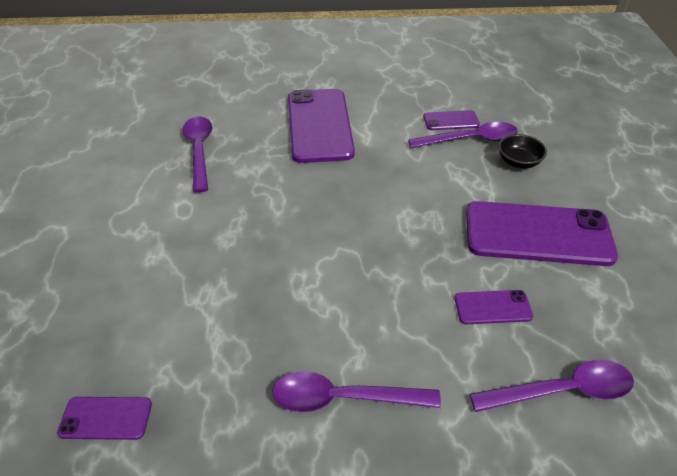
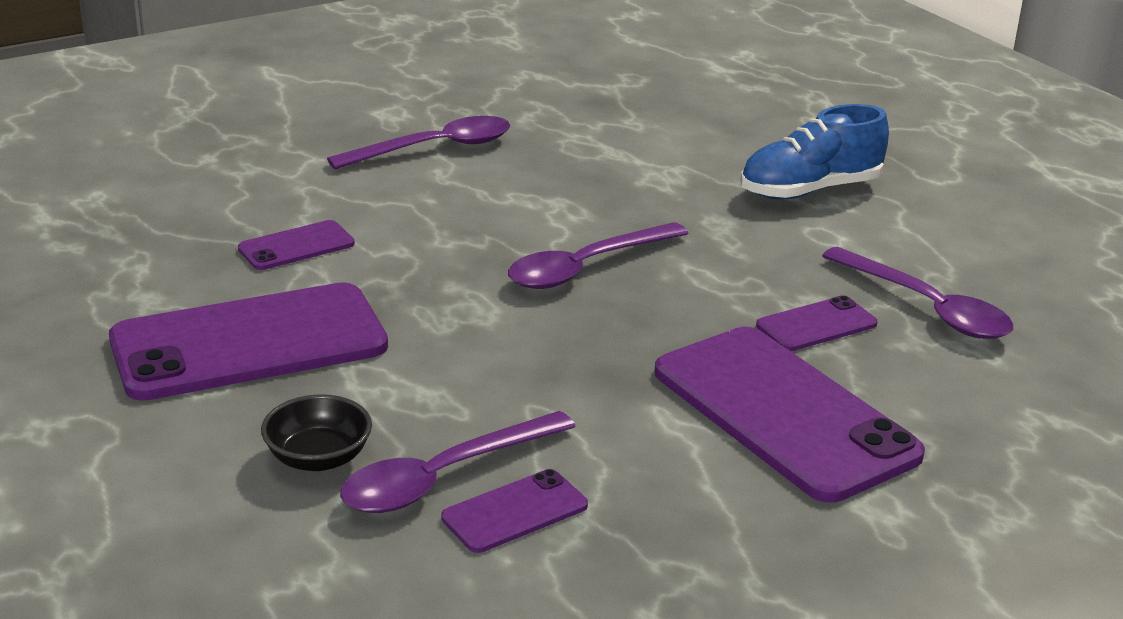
camera: 150 degrees right, 15 degrees down
purple phone [57,397,152,440] -> purple phone moved to [756,295,878,351]
purple spoon [470,360,634,412] -> purple spoon moved to [508,222,689,289]
none -> blue shoe [740,104,889,199]

